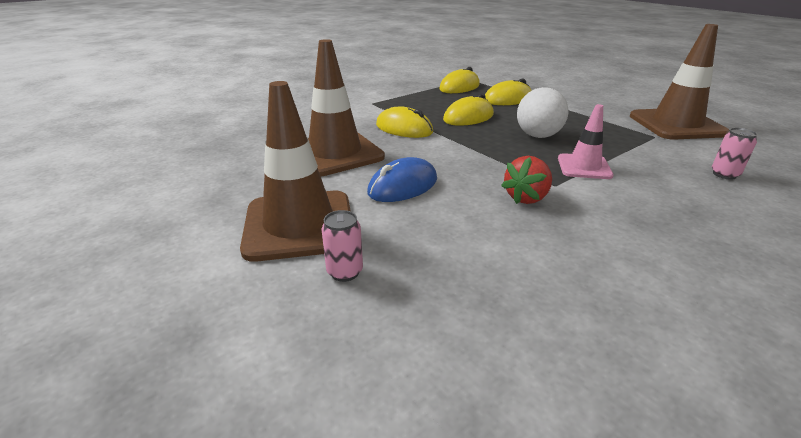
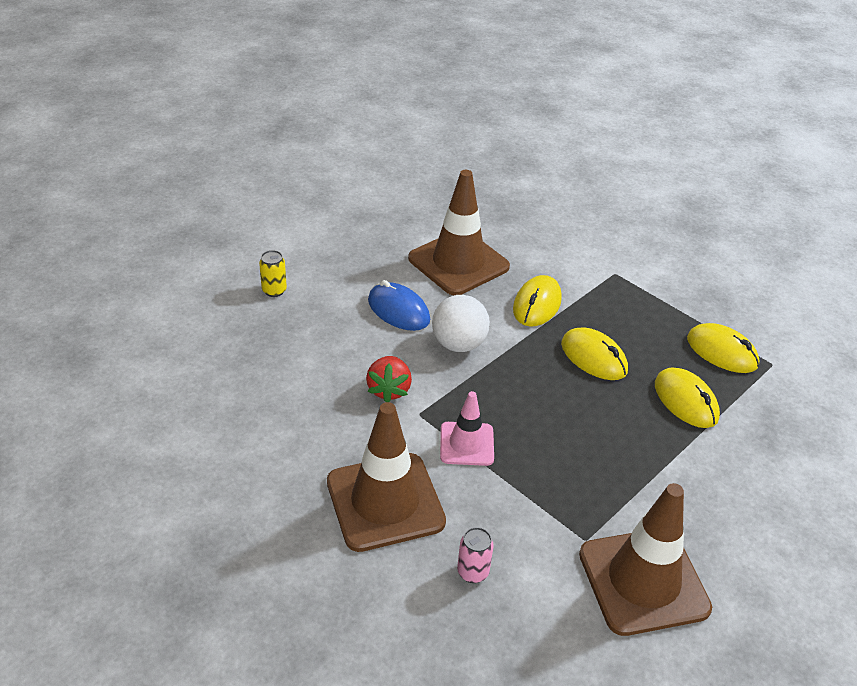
camera: 80 degrees right, 10 degrees up
brown traffic cone [240,81,350,262] -> brown traffic cone moved to [327,402,446,552]
pink can [321,210,363,282] -> yellow can [259,250,287,297]
red strawberry [501,156,552,204] -> red strawberry turned 120 degrees counterclockwise [366,356,412,402]
white ball [517,87,569,138] -> white ball moved to [432,295,490,352]

